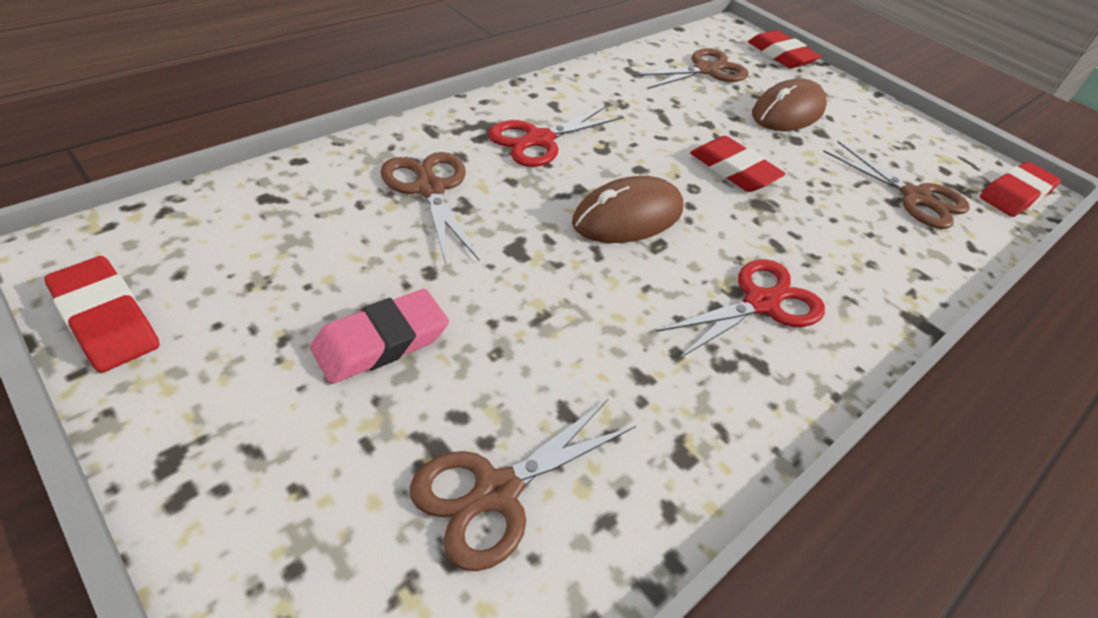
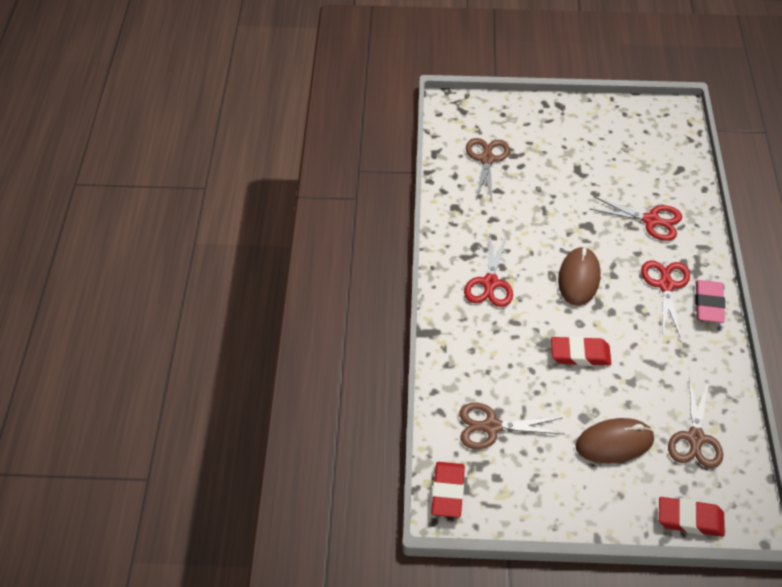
camera: 140 degrees right, 5 degrees up
red eraser [44,256,160,373] -> none
pink eraser [310,289,449,384] -> pink eraser moved to [695,280,725,323]
brown scissors [381,152,479,264] -> red scissors [590,197,682,241]
brown mouse [752,78,827,131] -> brown mouse turned 75 degrees clockwise [576,418,654,463]

